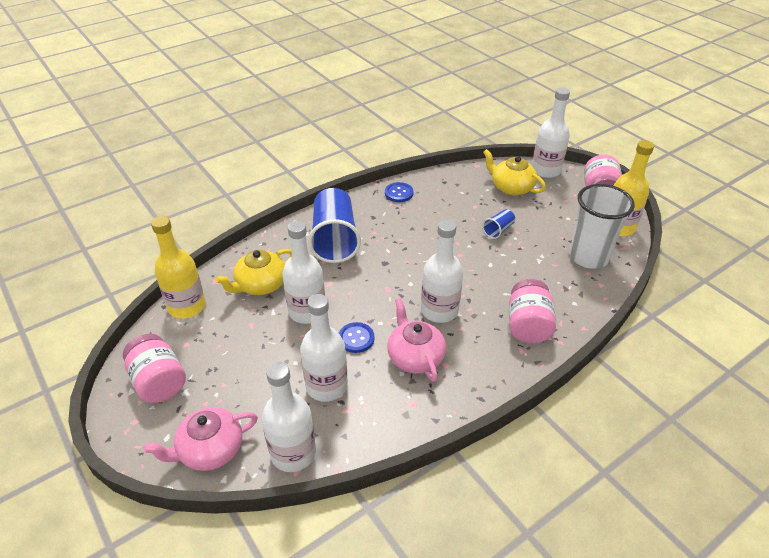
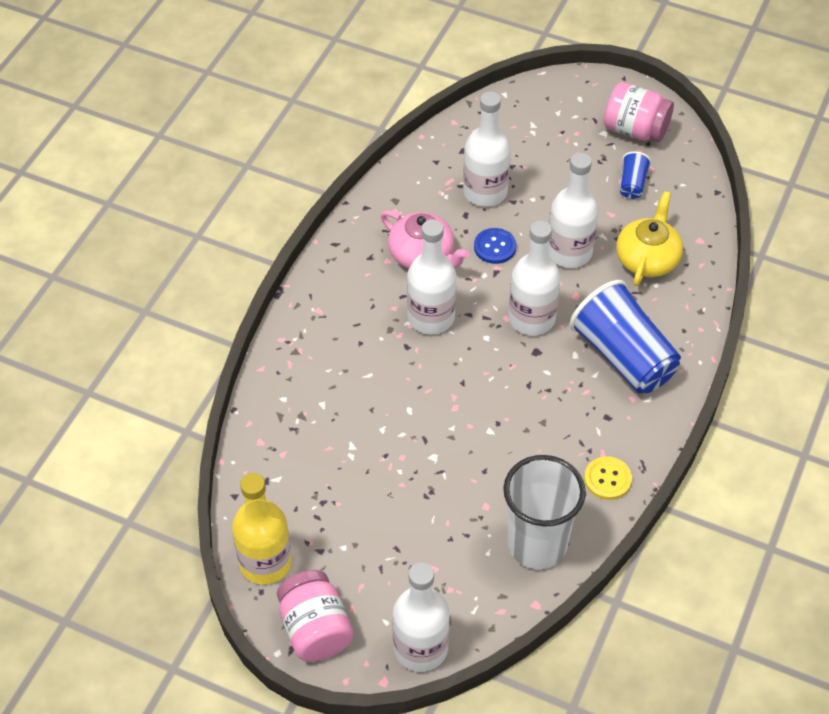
camera: 150 degrees right, 10 degrees up
pink teapot [144,407,258,471] -> none
yellow bottle [151,216,206,319] -> none
white bottle [262,362,316,472] -> white bottle moved to [508,221,561,335]
blue button [385,182,414,202] -> yellow button [584,456,632,500]
yellow teapot [483,149,546,196] -> none
blue cup [483,209,515,239] -> blue cup moved to [620,151,651,199]
pink jar [509,279,556,343] -> none
white cup [569,184,635,269] -> white cup moved to [503,455,586,569]

